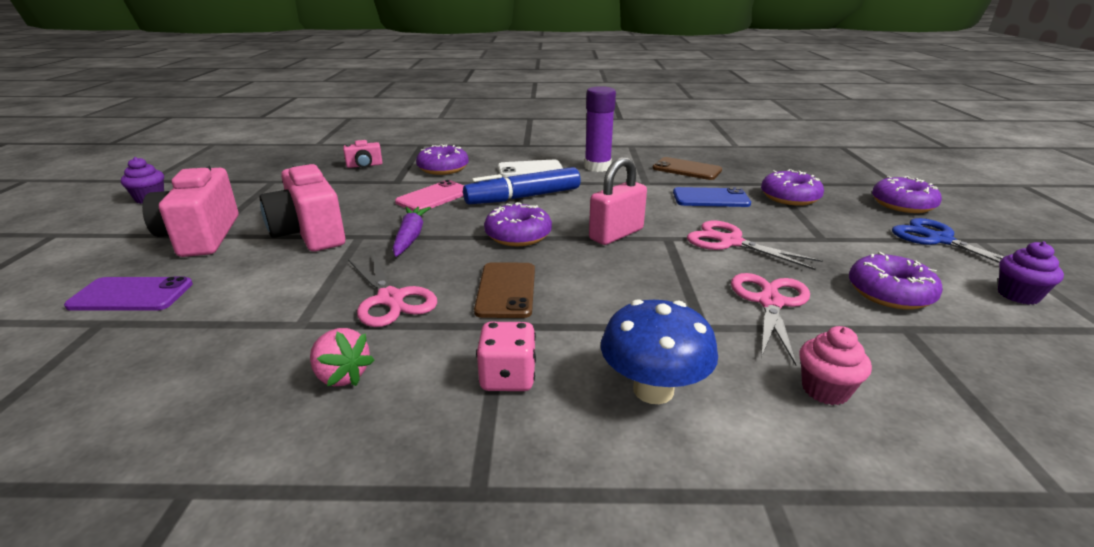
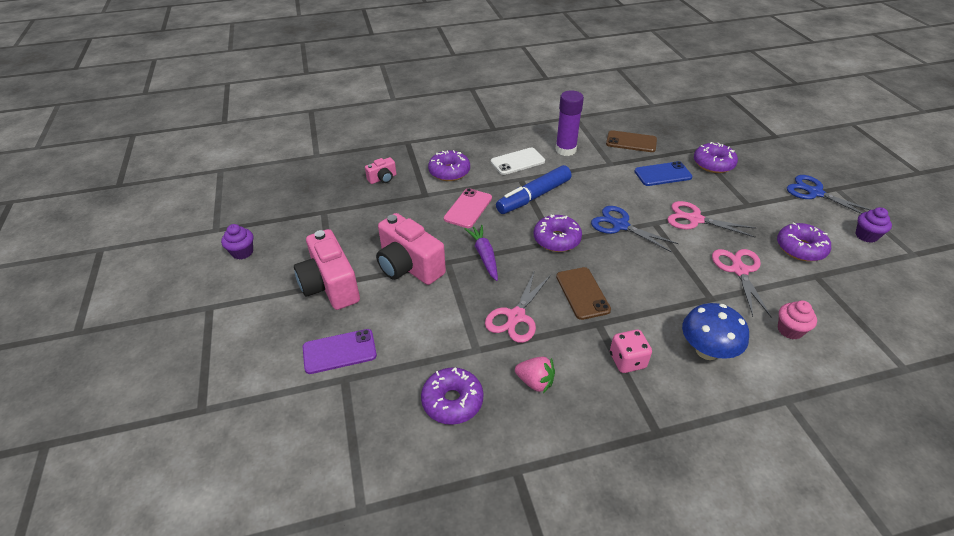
camera: 15 degrees left, 15 degrees up
pink scissors [348,253,437,327] -> pink scissors turned 75 degrees clockwise [485,272,551,343]
pink padlock [589,157,647,245] -> blue scissors [591,206,679,252]
purple donut [872,176,942,213] -> purple donut moved to [421,367,483,425]

